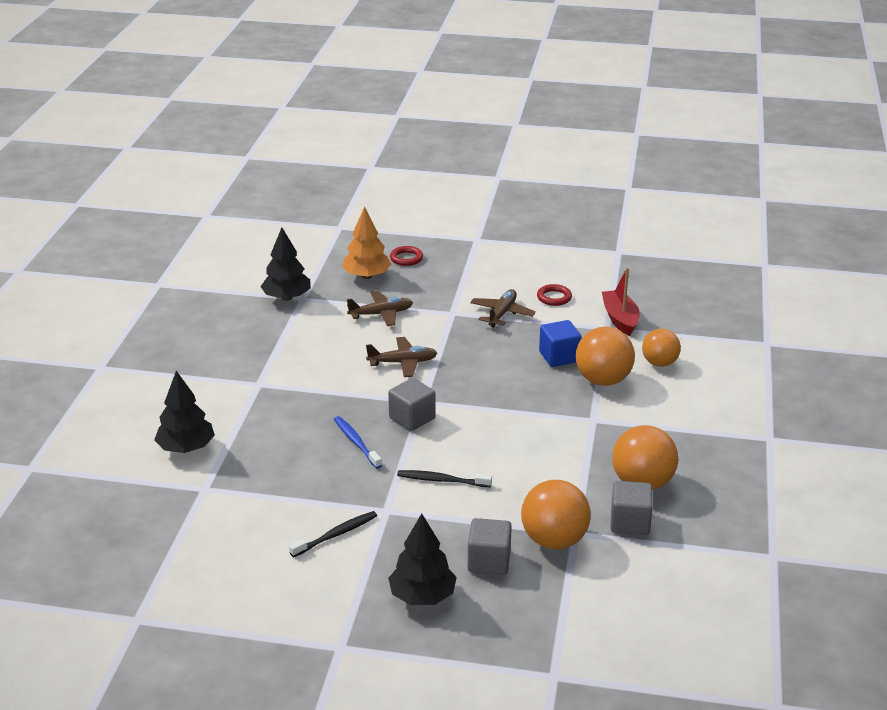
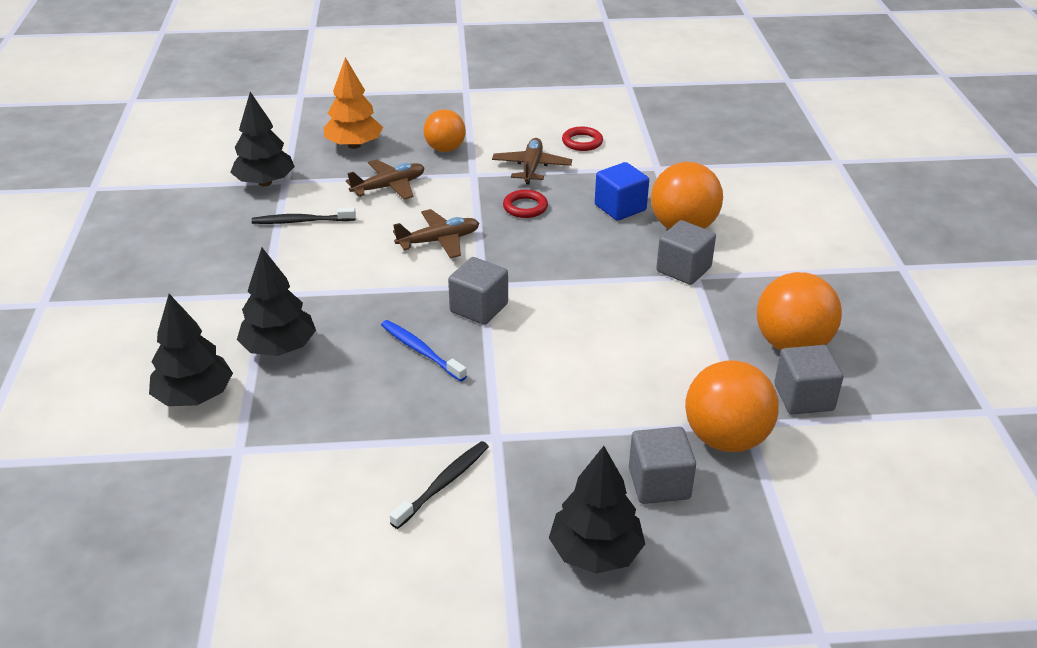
camera: 15 degrees left, 5 degrees up
red ring [390,246,423,266] -> red ring moved to [503,190,548,218]
black toothbrush [397,470,492,487] -> black toothbrush moved to [252,207,356,224]
red boat [602,267,640,336] -> none
orange ball [642,329,681,367] -> orange ball moved to [423,109,466,152]
none -> black tree [237,248,316,356]
none -> grey cube [656,220,716,285]

